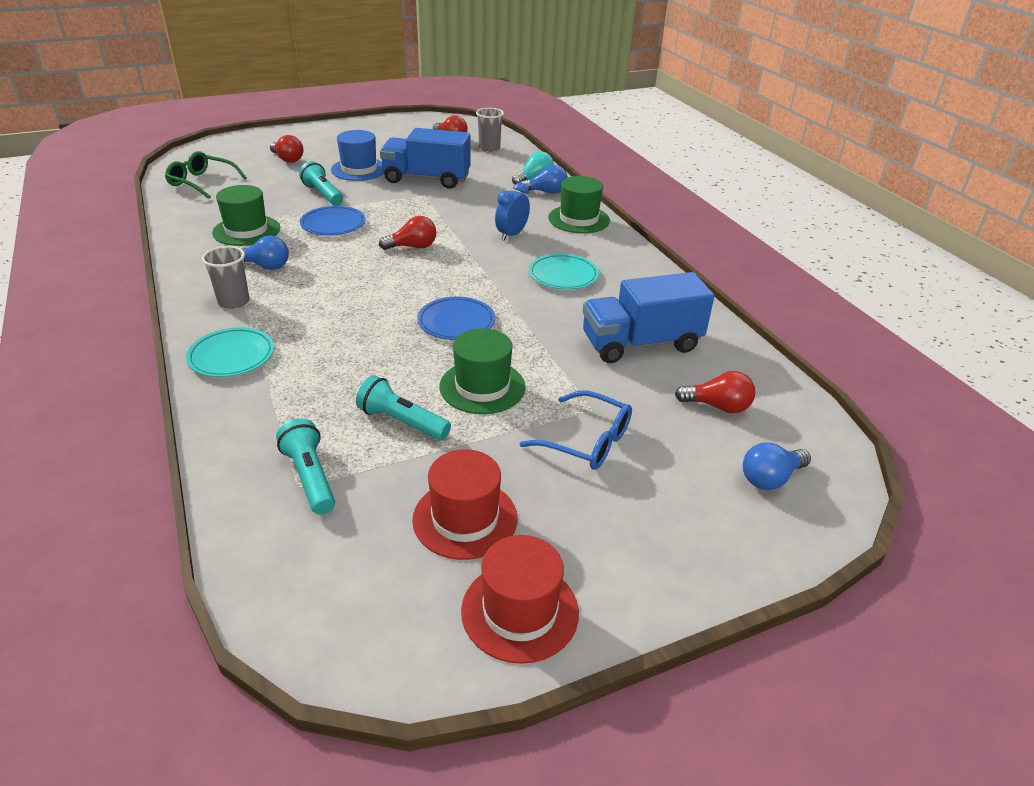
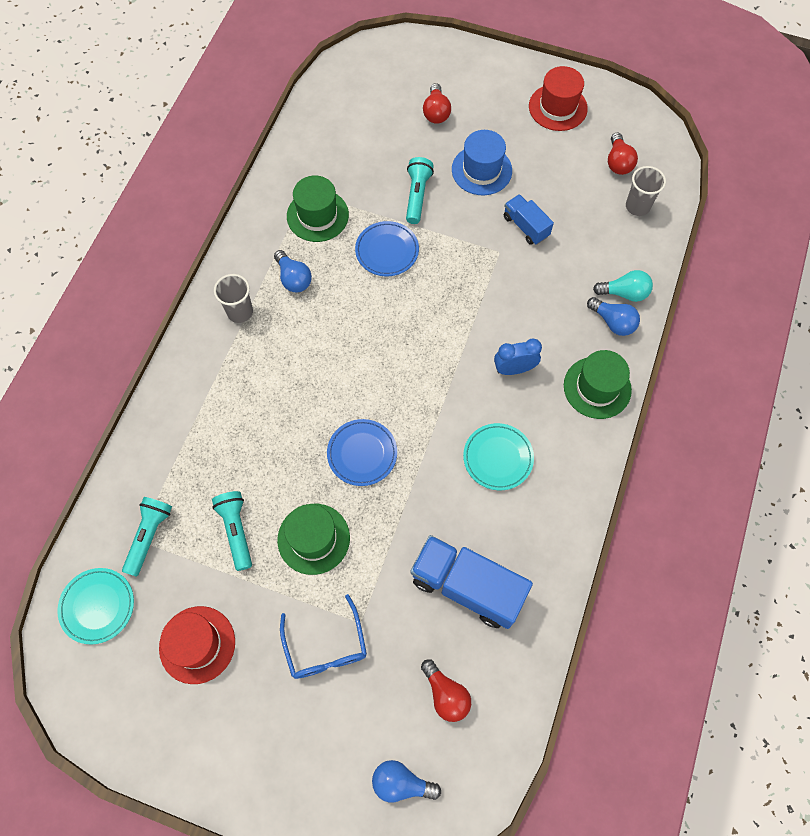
camera: 45 degrees right, 30 degrees up
green glasses [165,151,247,199] -> none
turquoise plate [186,327,274,377] -> turquoise plate moved to [57,568,134,645]
red light bulb [379,216,436,250] -> none
blue truck [380,128,471,189] -> blue truck [504,194,554,245], size x0.55
red hat [461,535,579,664] -> red hat moved to [529,66,588,131]

